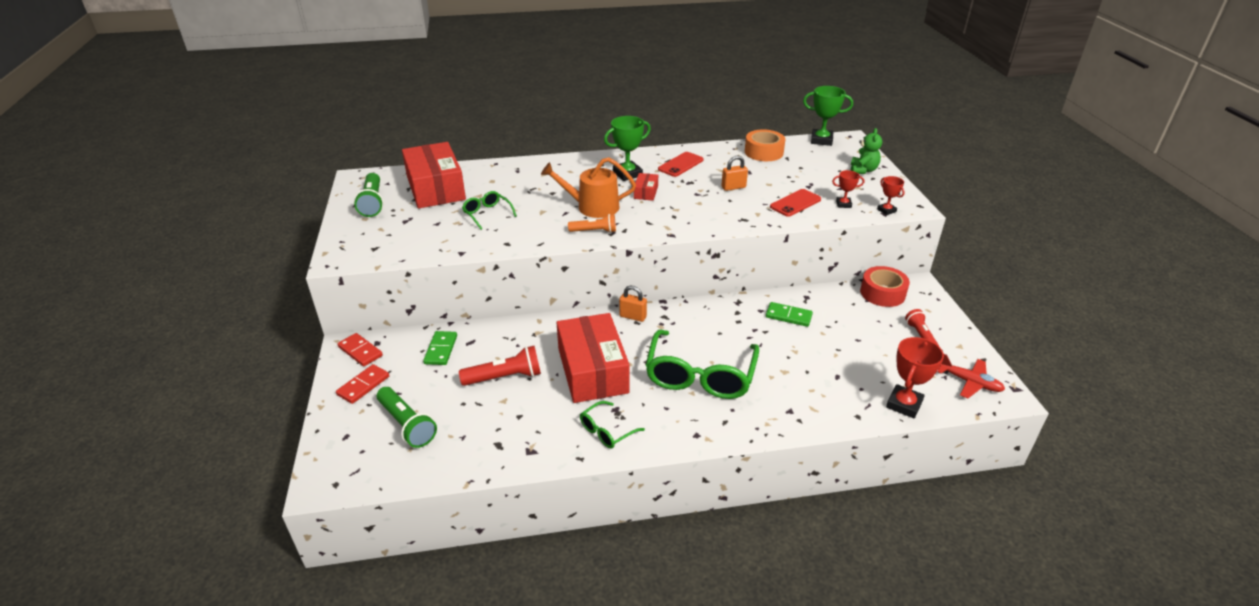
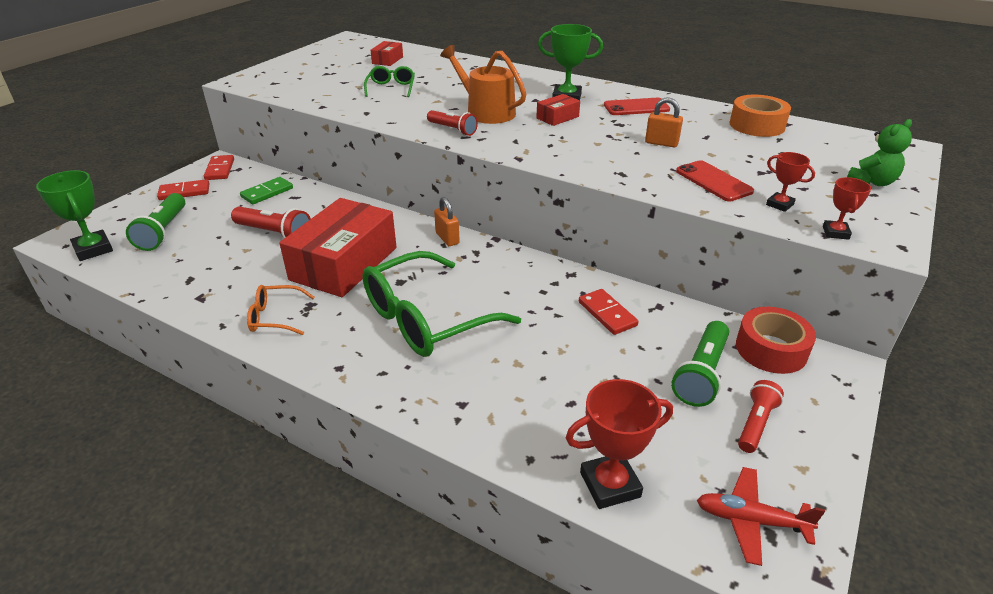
camera: 40 degrees right, 0 degrees up
green flashlight [354,173,384,217] -> green flashlight moved to [671,321,729,407]
red box [402,142,466,209] -> red box [370,41,403,66], size x0.42
orange flashlight [568,214,616,233] -> red flashlight [427,110,478,136]
green glasses [580,401,645,448] -> orange glasses [247,285,315,335]
green domino [766,302,813,327] -> red domino [579,289,639,335]
red phone [770,189,821,217] -> red phone turned 60 degrees clockwise [676,160,754,202]
green trophy [803,86,853,146] -> green trophy moved to [36,170,113,261]
red plane [937,354,1005,398] -> red plane turned 120 degrees clockwise [697,467,825,566]

